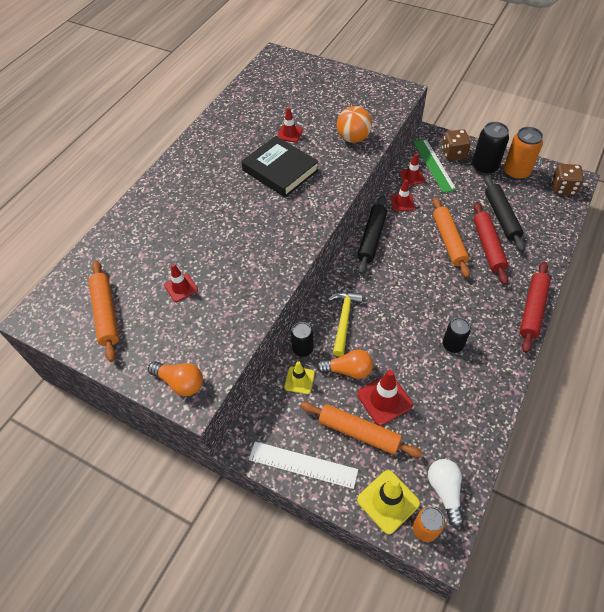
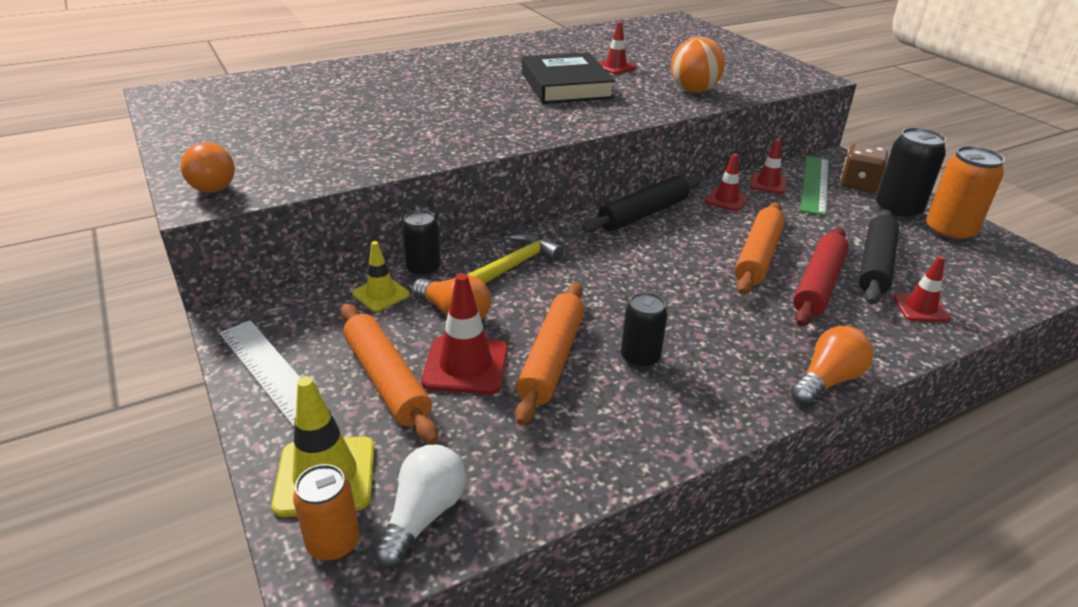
camera: 30 degrees right, 20 degrees down
orange rolling pin [89,261,119,362] -> orange rolling pin moved to [515,282,584,426]
red traffic cone [164,264,198,302] -> red traffic cone moved to [893,256,951,322]
red rolling pin [520,262,551,353] -> orange light bulb [790,326,873,406]
brown dice [552,164,584,195] -> none

